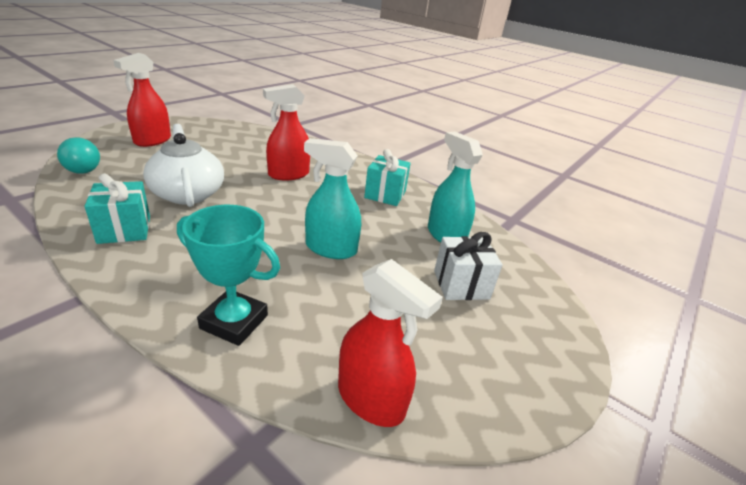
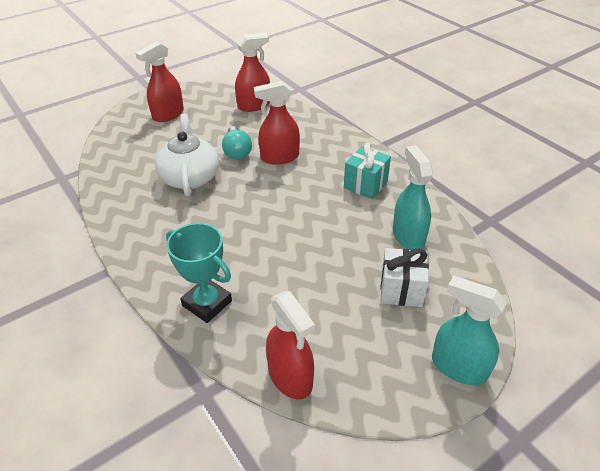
camera: 20 degrees right, 10 degrees up
turquoise light bulb [57,137,100,174] -> turquoise light bulb moved to [222,126,252,160]
turquoise gift [84,173,150,244] -> none
turquoise spray bottle [304,138,361,259] -> turquoise spray bottle moved to [432,276,506,385]
none -> red spray bottle [235,33,270,112]

